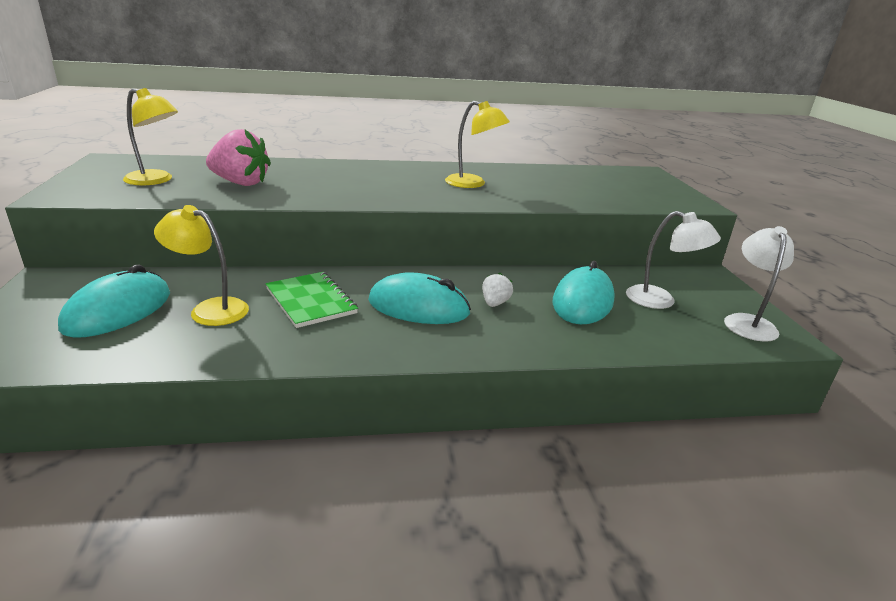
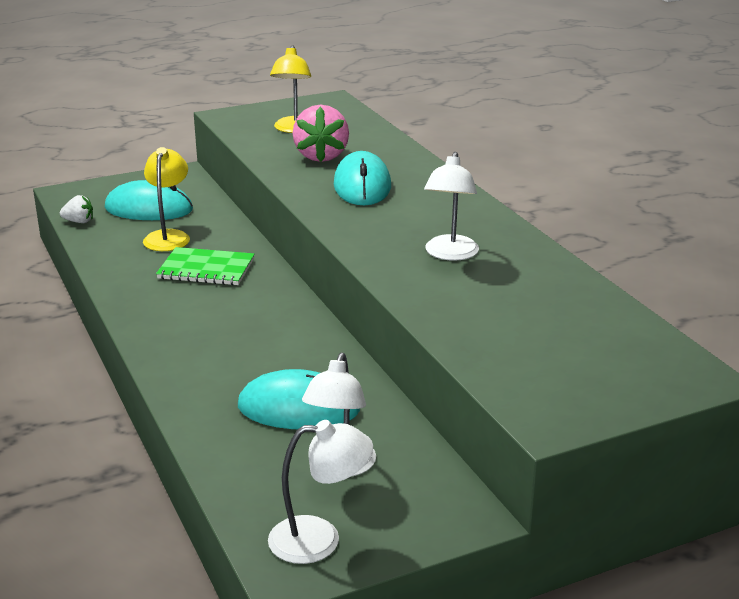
camera: 75 degrees right, 0 degrees up
green notebook [266,272,358,328] -> green notebook turned 60 degrees clockwise [156,247,255,285]
turquoise mouse [368,272,471,324] -> turquoise mouse moved to [334,151,391,205]
yellow lamp [445,101,510,188] -> white lamp [424,152,479,261]
white strawberry [482,273,513,307] -> white strawberry moved to [60,195,93,223]

